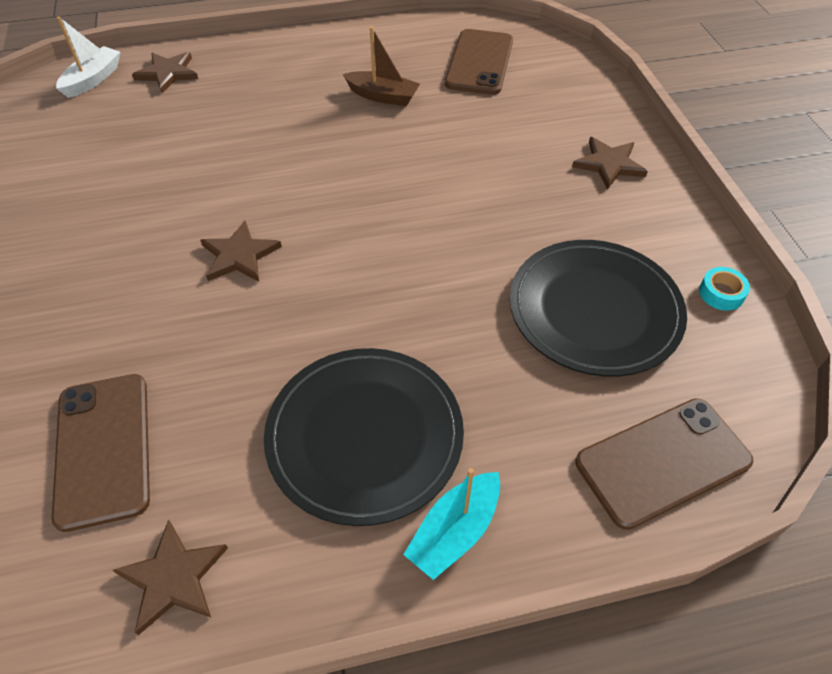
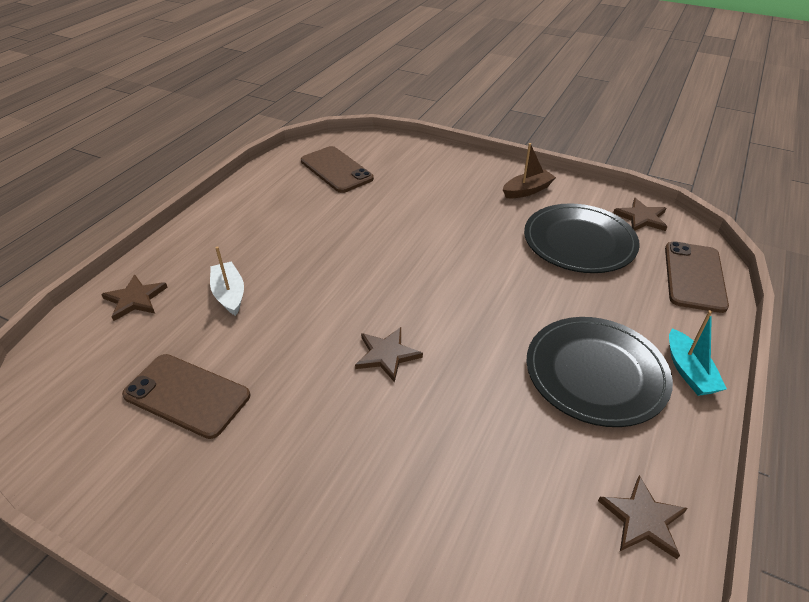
camera: 50 degrees left, 10 degrees down
brown phone [52,374,150,532] -> brown phone moved to [122,354,250,439]
white boat [56,17,120,98] -> white boat moved to [210,246,244,316]
brown boat [343,27,420,106] -> brown boat moved to [503,143,556,198]
brown star [572,137,648,190] -> brown star moved to [613,198,667,231]
turquoise tape [699,267,750,311] -> none

